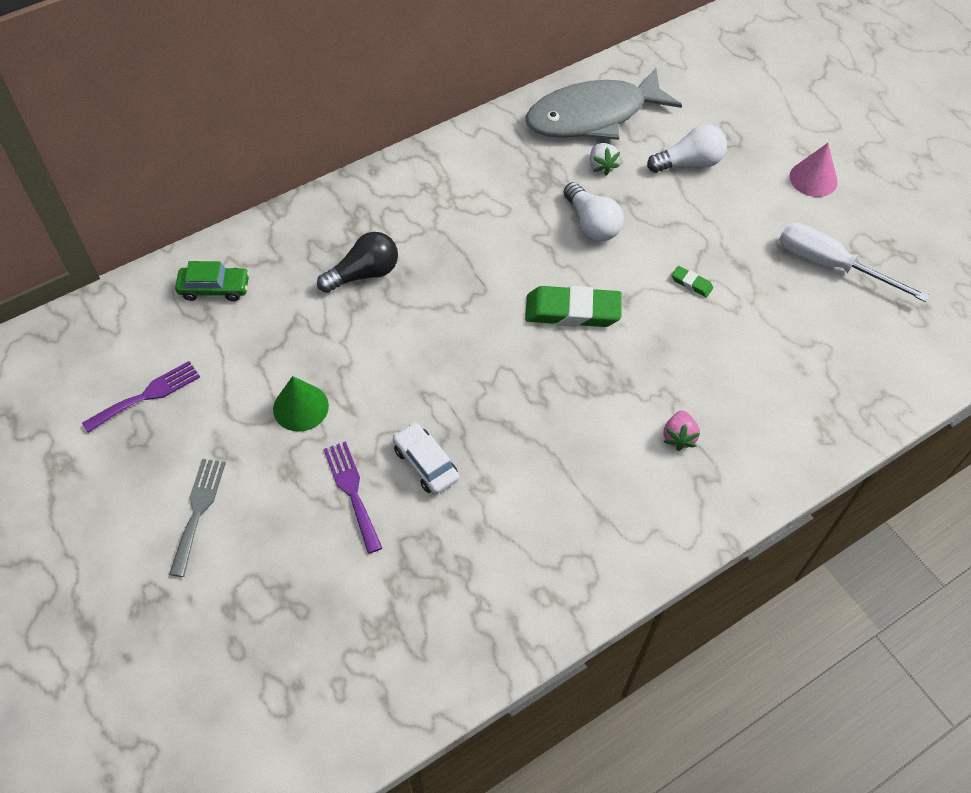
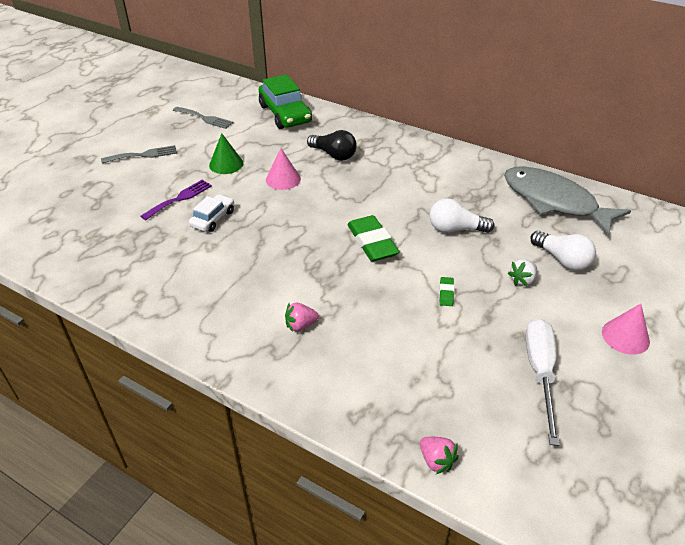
camera: 65 degrees right, 15 degrees down
purple fork [82,361,200,433] -> grey fork [173,107,233,129]
green car [175,261,250,301] -> green car [259,74,312,129], size x1.78
white light bulb [563,182,624,241] -> white light bulb turned 60 degrees clockwise [429,198,494,233]
white strawberry [590,143,620,176] -> white strawberry moved to [508,259,537,286]
none -> pink cone [266,148,301,190]
none -> pink strawberry [420,437,459,474]

